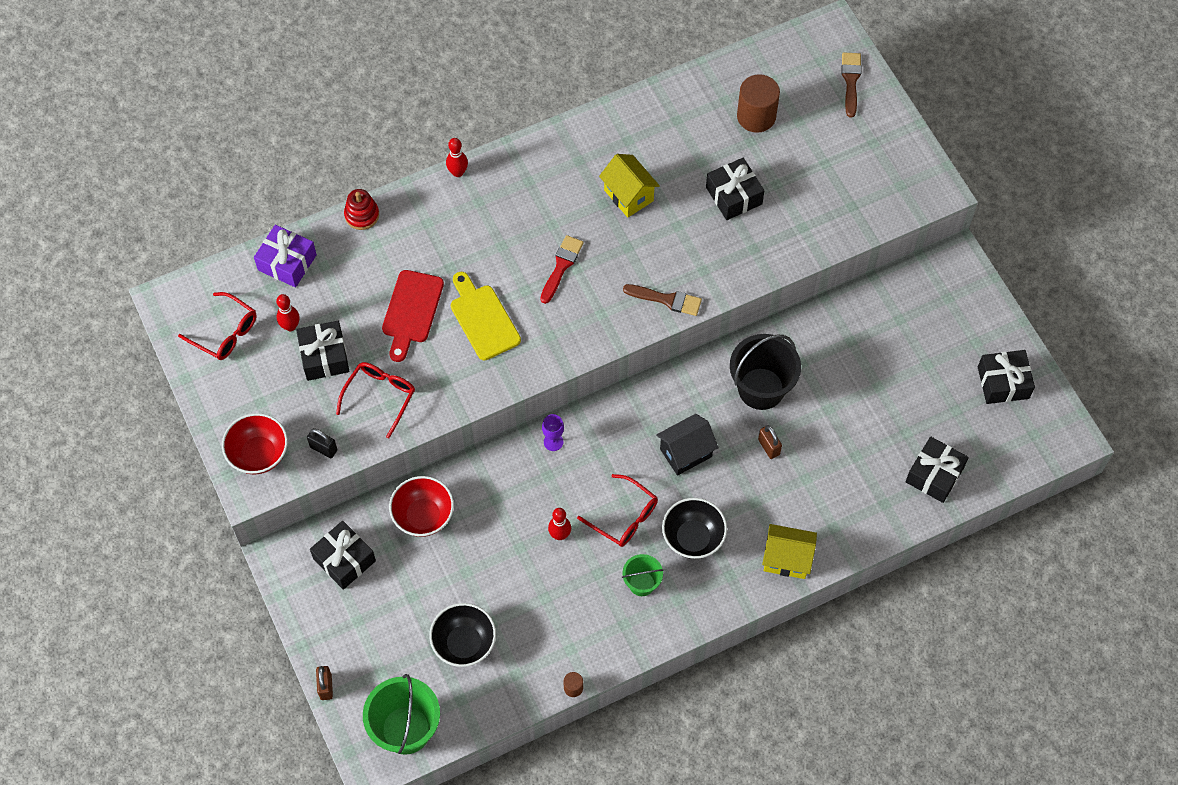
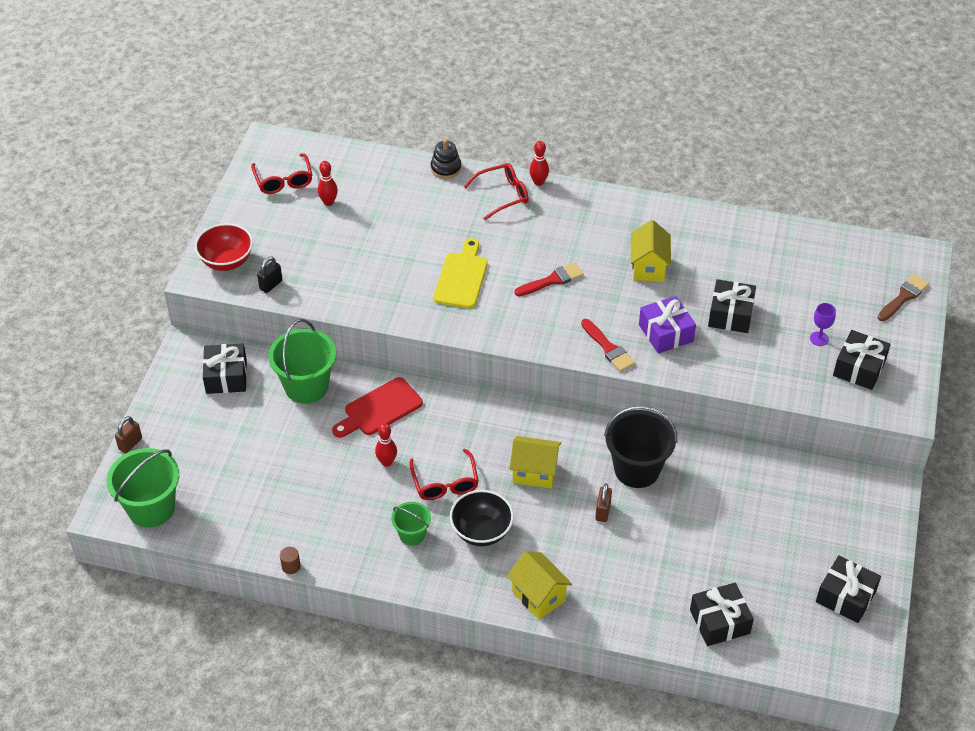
camera: 40 degrees right, 15 degrees down
purple gift [254,225,317,287] -> purple gift moved to [639,296,696,354]
black gift [296,321,350,381] -> black gift moved to [833,330,891,390]
black padlock [307,428,337,458] -> black padlock turned 60 degrees clockwise [257,256,282,293]
red glasses [336,362,415,438] -> red glasses moved to [464,163,529,220]
red stacking toy [344,189,379,230] -> black stacking toy [431,139,461,179]
red cutting board [382,270,444,362] -> red cutting board moved to [332,377,423,438]
red bowl [389,476,454,537] -> green bucket [268,319,336,404]
black bowl [429,603,496,667] -> none
purple goblet [542,414,564,451] -> purple goblet moved to [810,303,836,346]
brown brush [623,284,702,316] -> red brush [581,319,635,372]
black house [656,414,719,476] -> yellow house [510,436,561,489]
brown cylinder [737,74,780,133] -> none

